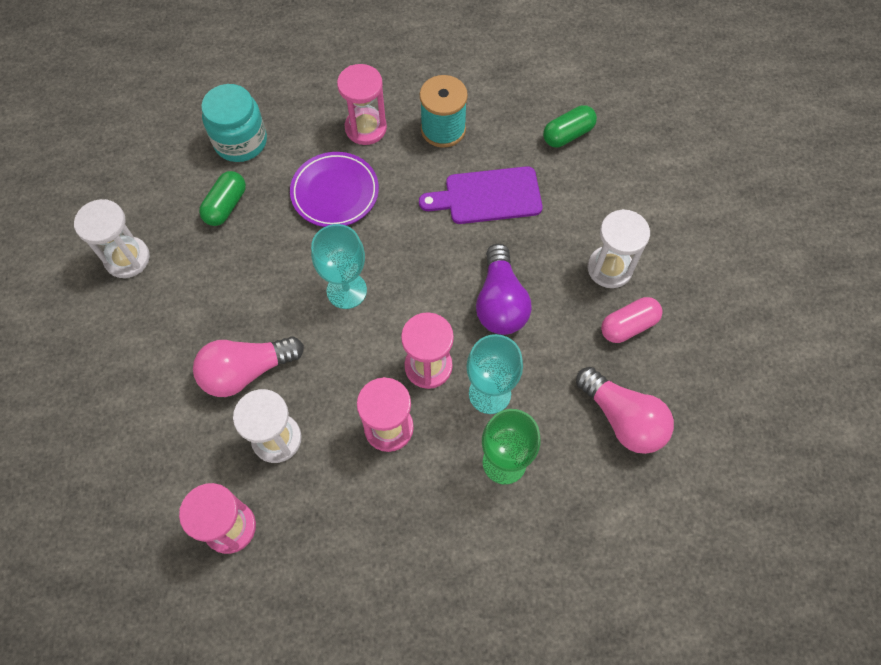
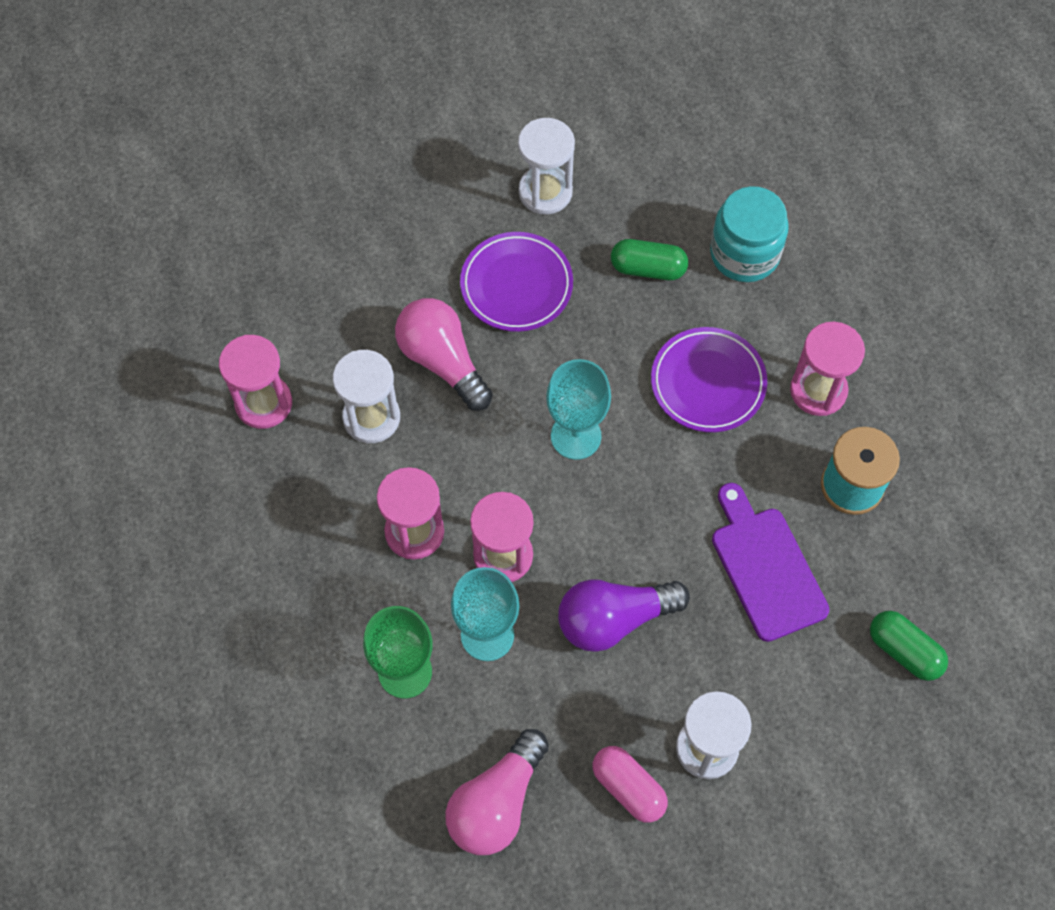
camera: 75 degrees right, 0 degrees up
none -> purple plate [460,232,573,332]

